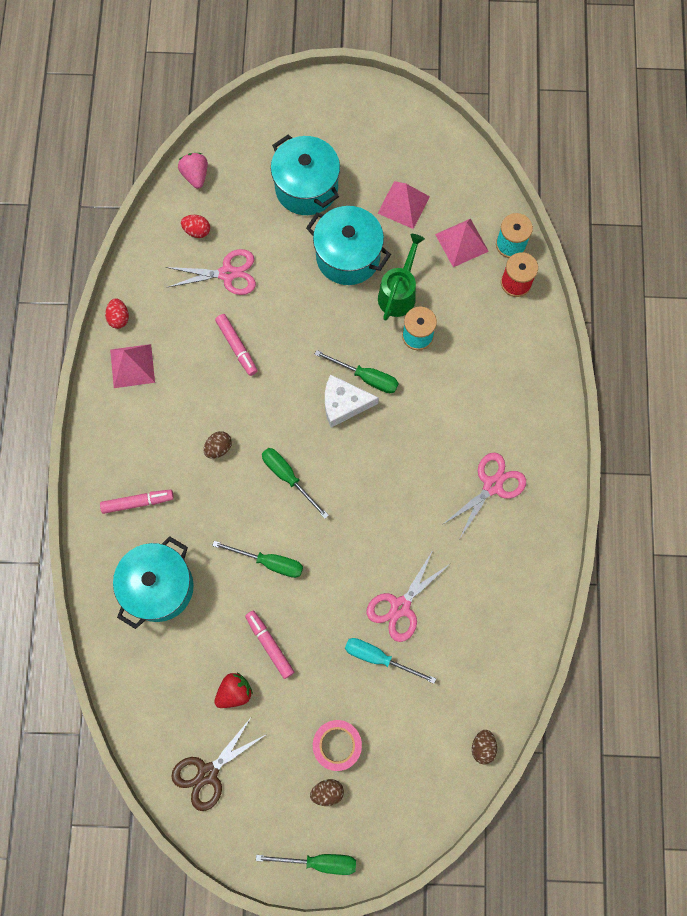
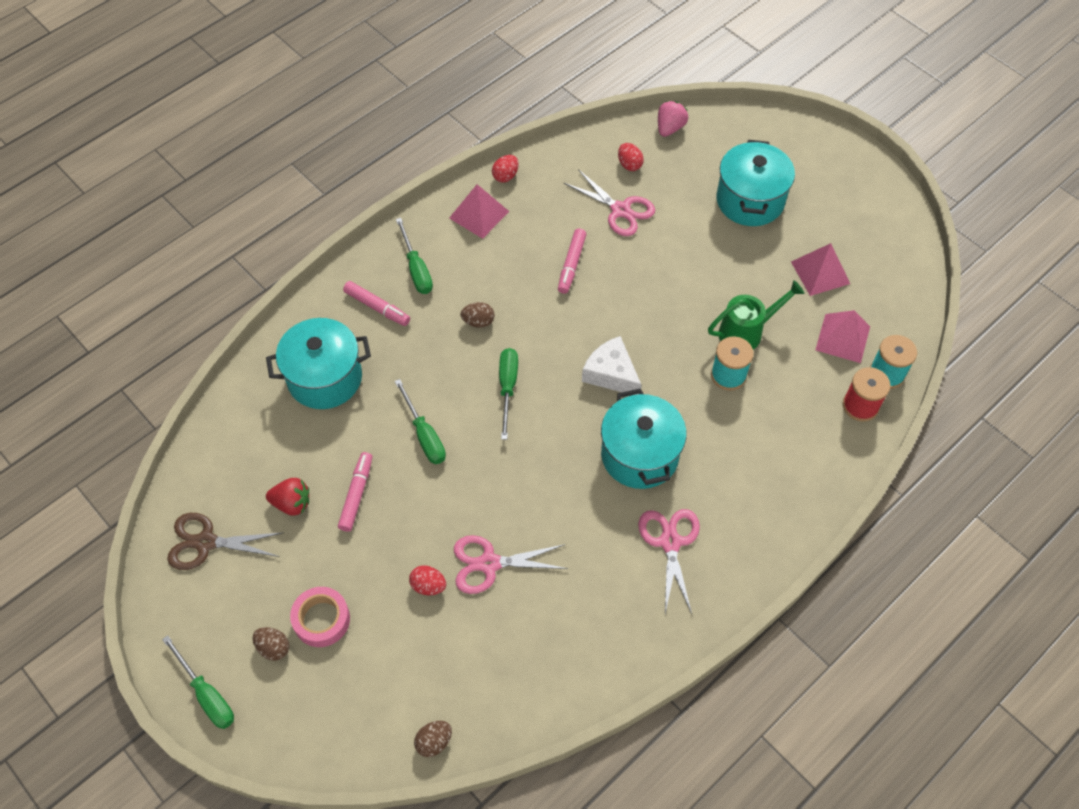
camera: 45 degrees right, 15 degrees down
turquoise pot [306,206,391,285] -> turquoise pot moved to [601,388,687,489]
green screwdriver [314,350,398,393] -> green screwdriver moved to [396,218,433,294]
turquoise screwdriver [345,638,436,684] -> red egg [409,565,446,595]
pink scissors [442,453,526,538] -> pink scissors turned 90 degrees counterclockwise [638,509,700,614]

